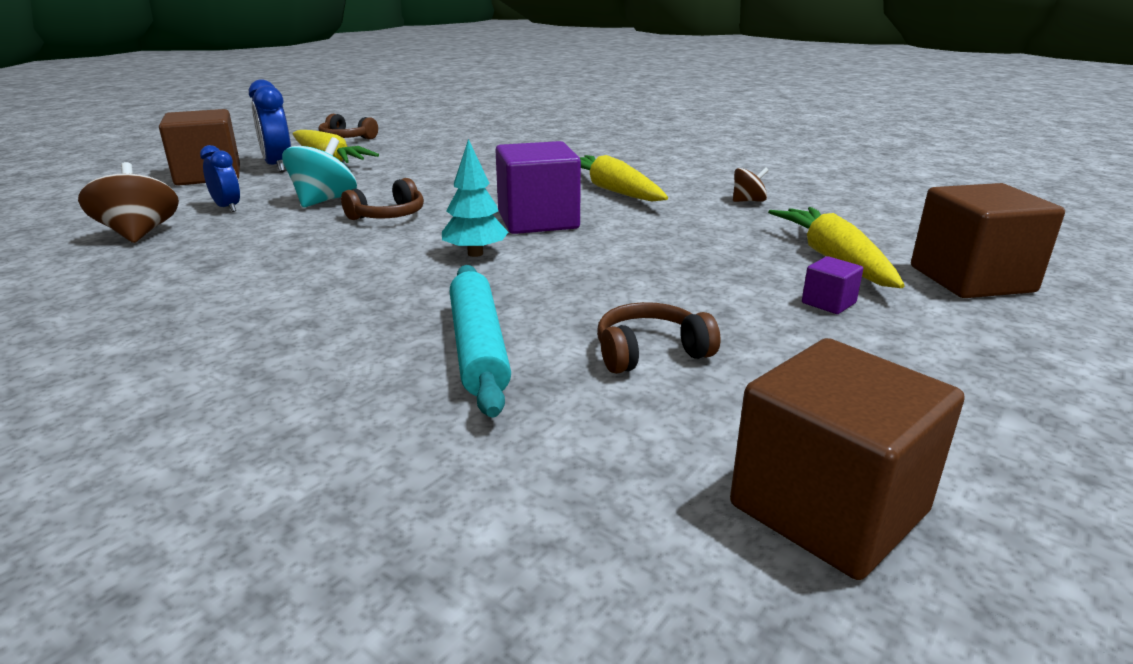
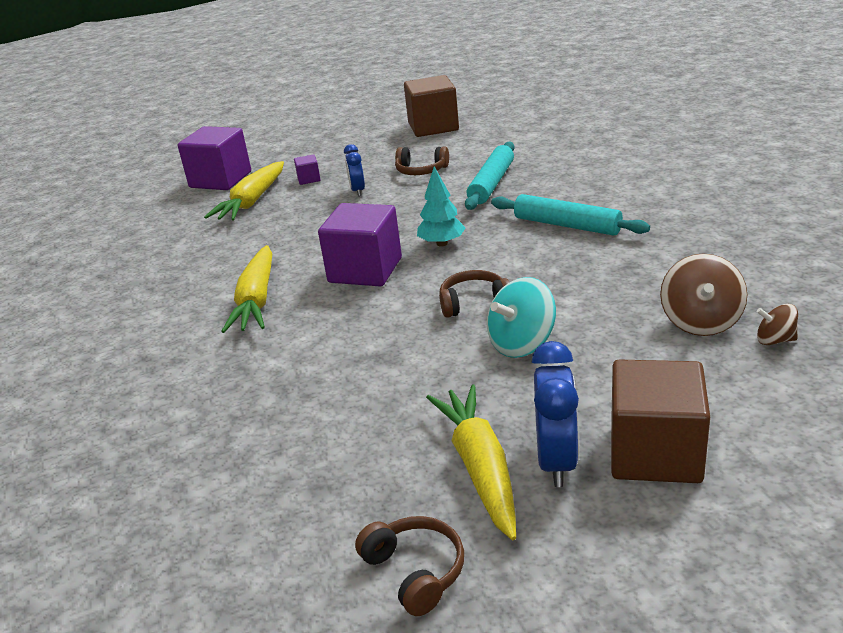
camera: 145 degrees left, 5 degrees up
blue clock [200,145,240,212] -> blue clock moved to [344,144,365,196]
brown spinning top [733,167,769,202] -> brown spinning top moved to [757,304,798,345]
brown cube [911,183,1065,298] -> purple cube [178,126,251,190]
none -> turquoise rolling pin [491,194,650,236]

